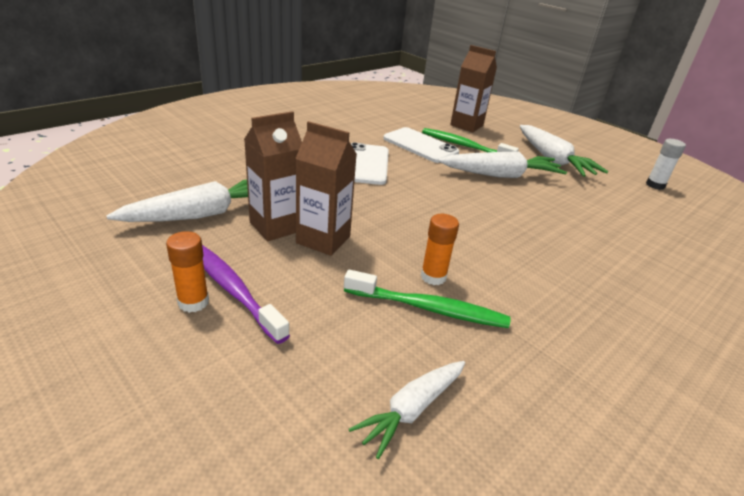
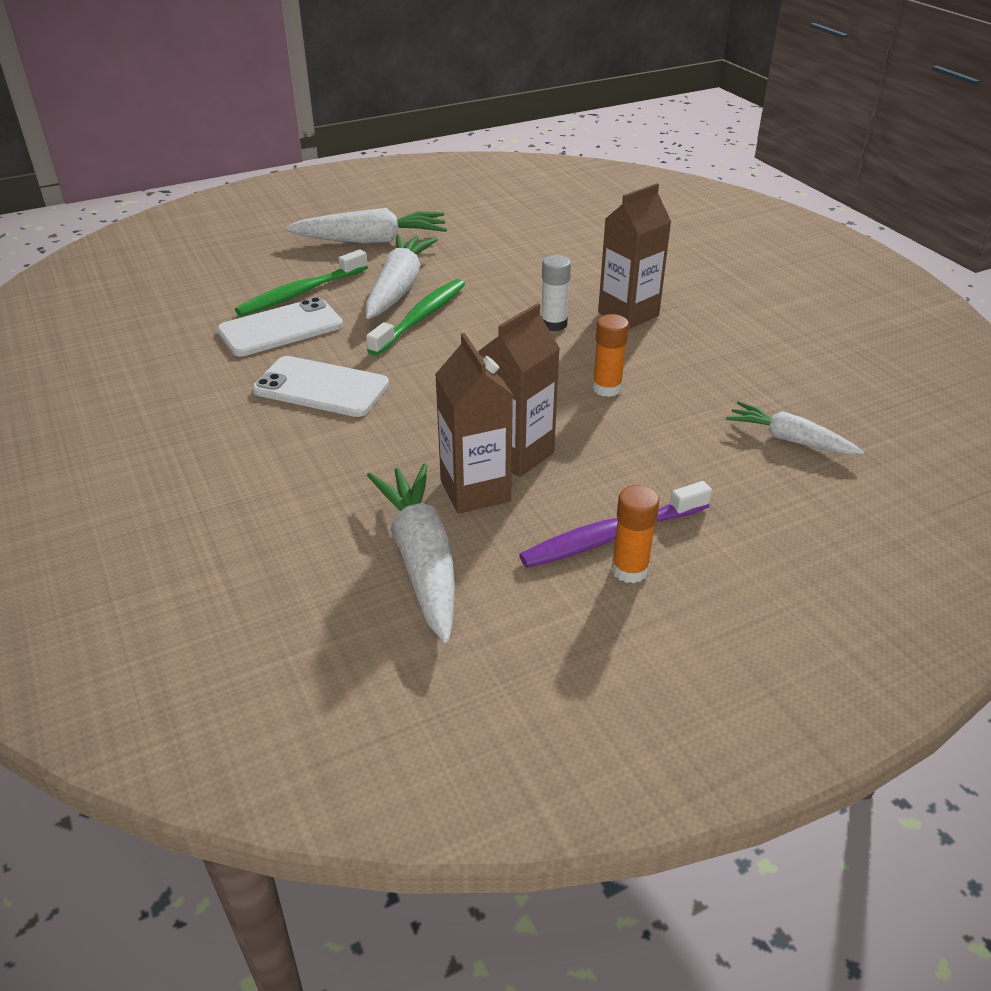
camera: 70 degrees left, 5 degrees up
green toothbrush [344,270,511,328] -> green toothbrush moved to [366,279,465,356]
white carrot [349,361,465,459] -> white carrot turned 150 degrees clockwise [726,401,864,455]
brown carton [450,45,497,132] -> brown carton moved to [598,183,671,329]
white glue stick [646,139,686,190] -> white glue stick moved to [541,255,571,331]

